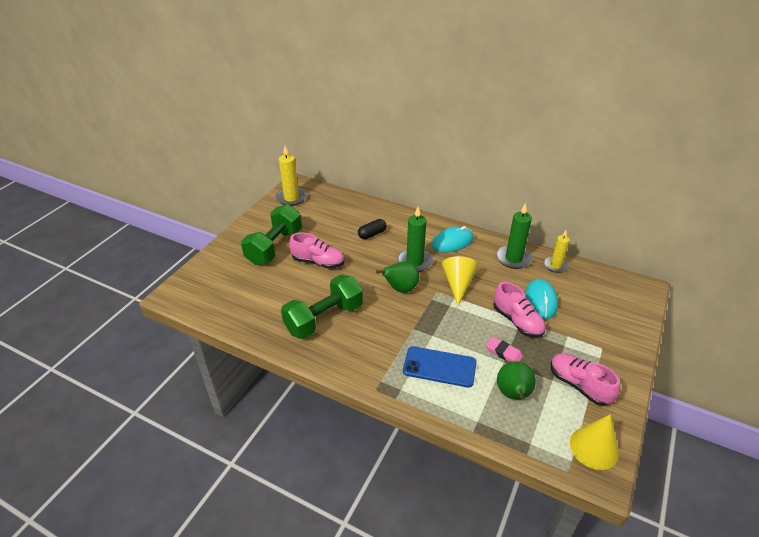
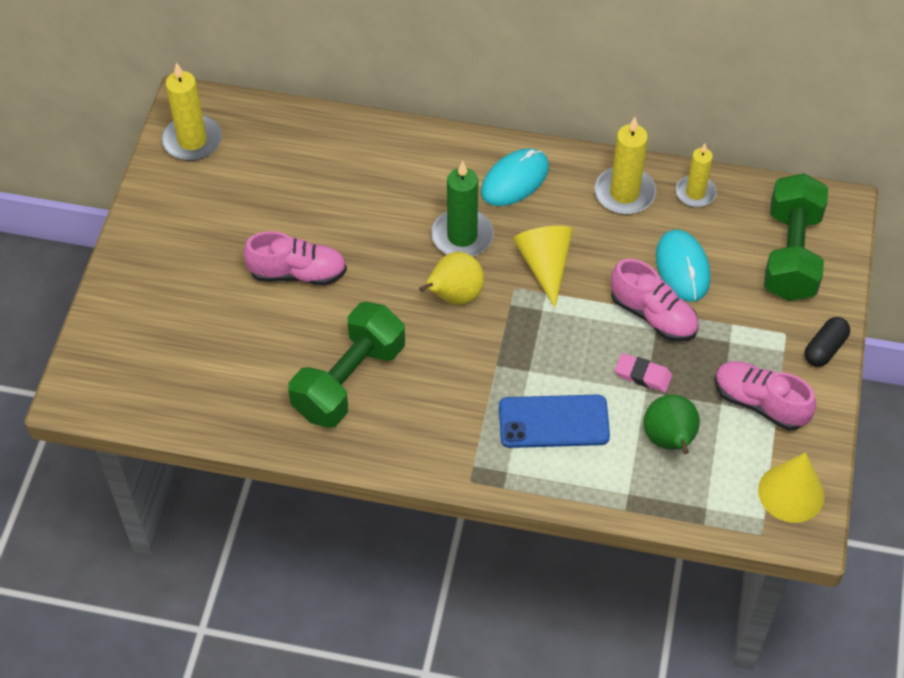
camera: 15 degrees left, 15 degrees up
green dumbbell [241,204,302,265] -> green dumbbell moved to [764,173,828,301]
black capsule [358,219,387,239] -> black capsule moved to [804,317,850,367]
green pear [376,261,419,293] -> yellow pear [419,252,484,305]
green candle [496,203,533,269] -> yellow candle [595,117,656,214]

